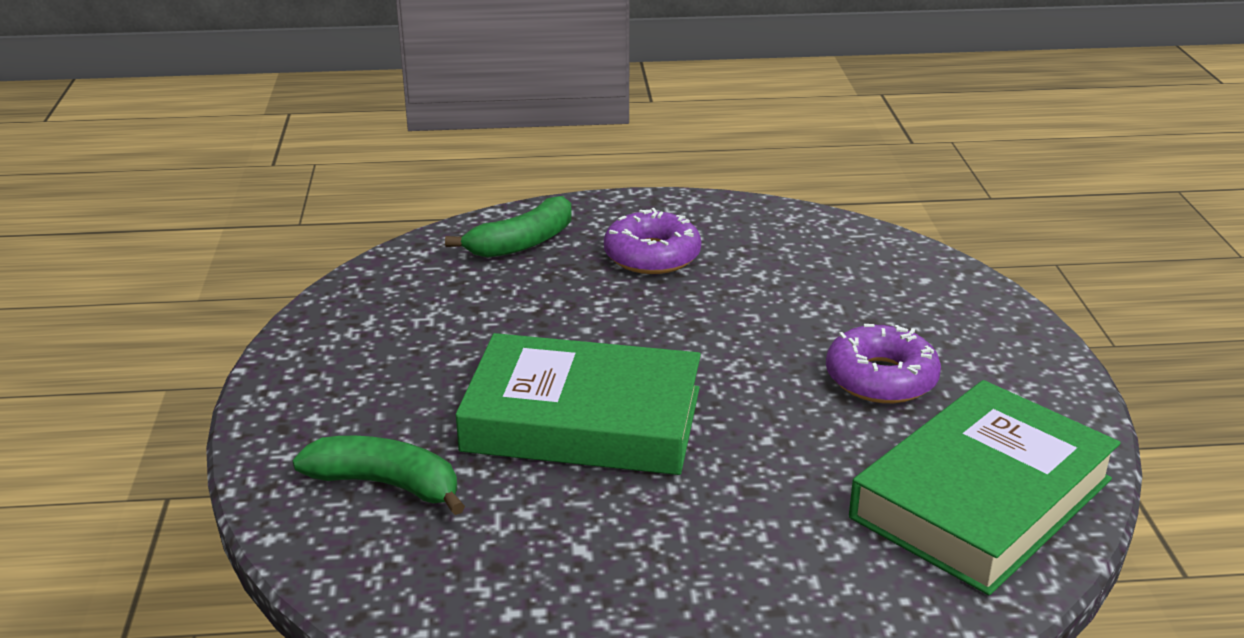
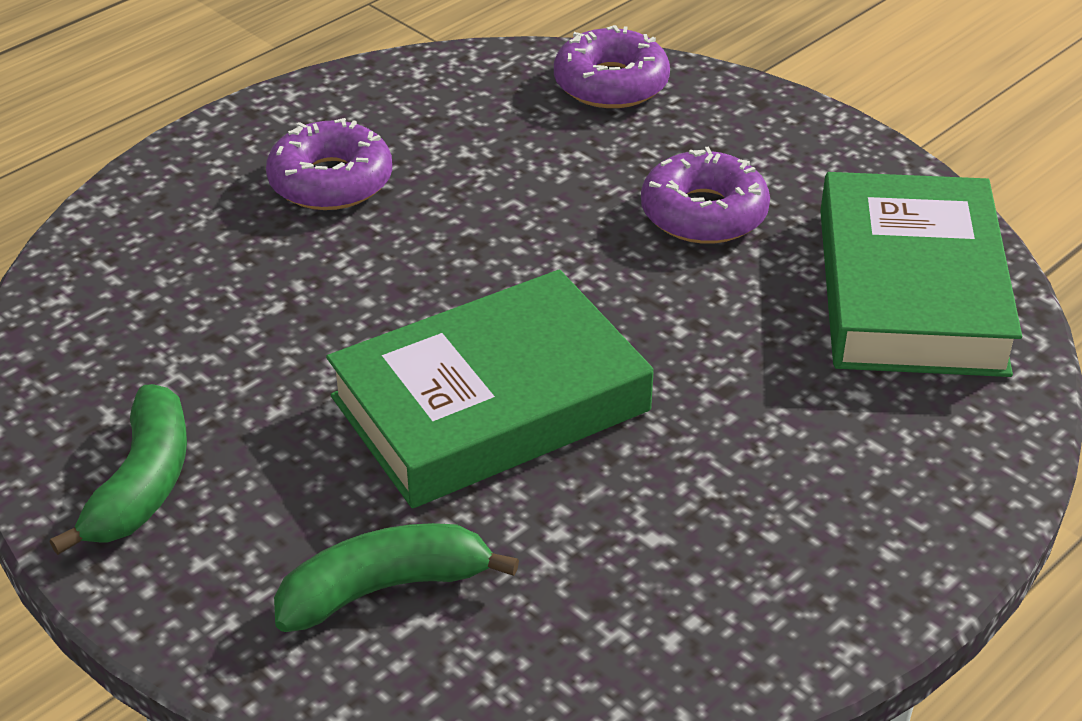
camera: 40 degrees left, 10 degrees up
green banana [445,196,571,258] -> green banana moved to [50,384,187,555]
none -> purple donut [554,25,670,108]

